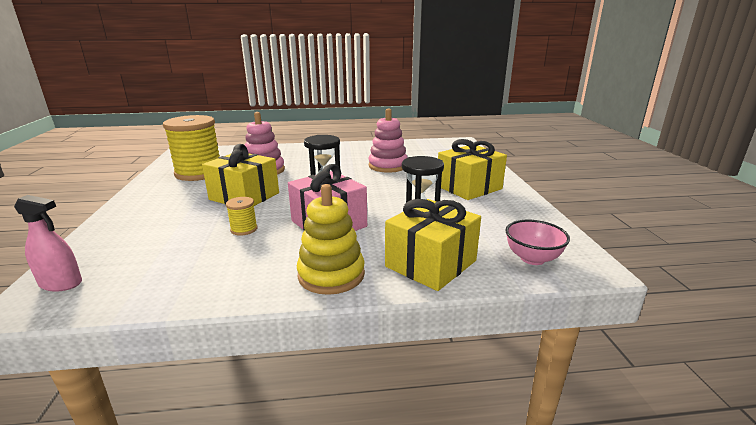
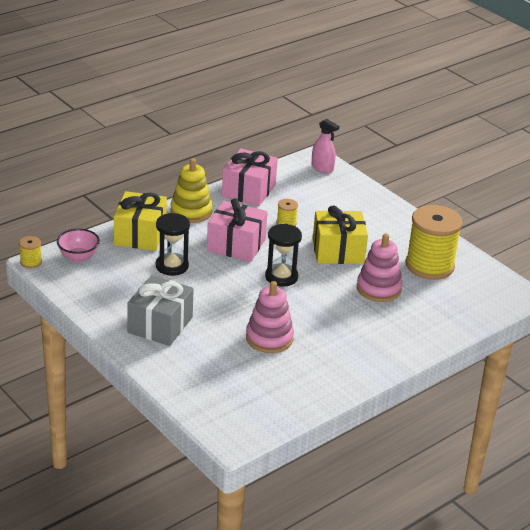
camera: 145 degrees right, 10 degrees up
pink spray bottle [14,195,82,292] -> pink spray bottle turned 120 degrees counterclockwise [311,119,339,173]
yellow gift [438,139,507,200] -> grey gift [127,275,194,346]
none -> yellow spool [19,236,42,268]
none -> pink gift [222,148,278,206]

